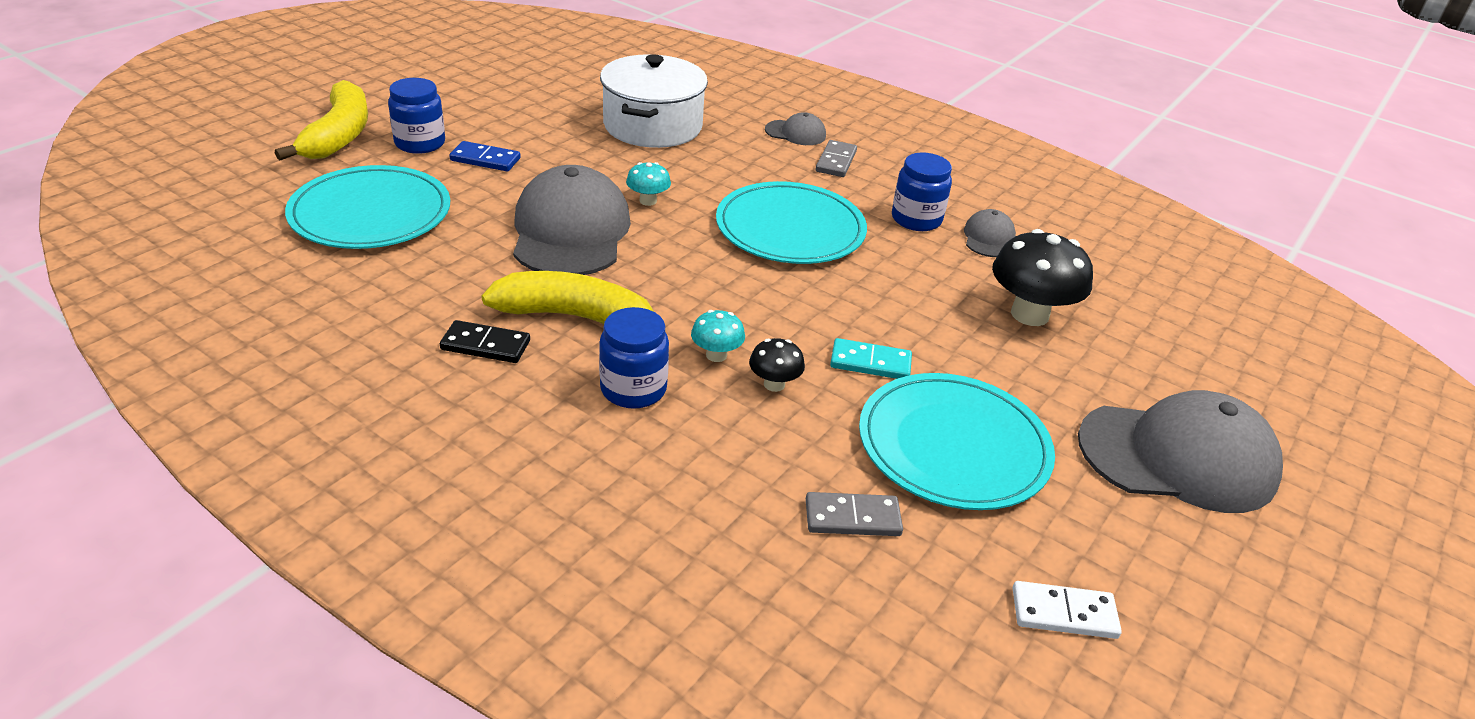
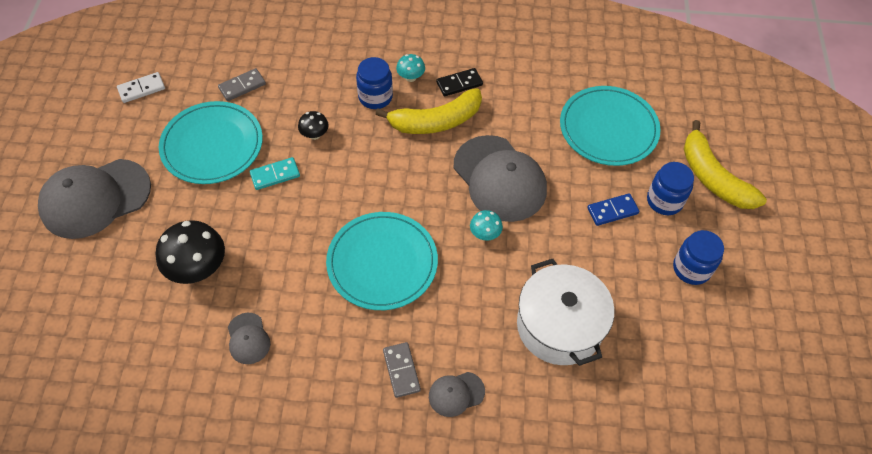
camera: 150 degrees right, 20 degrees up
turquoise mushroom [691,310,745,362] -> turquoise mushroom moved to [396,54,425,82]
blue jar [892,153,952,231] -> blue jar moved to [673,230,724,285]

